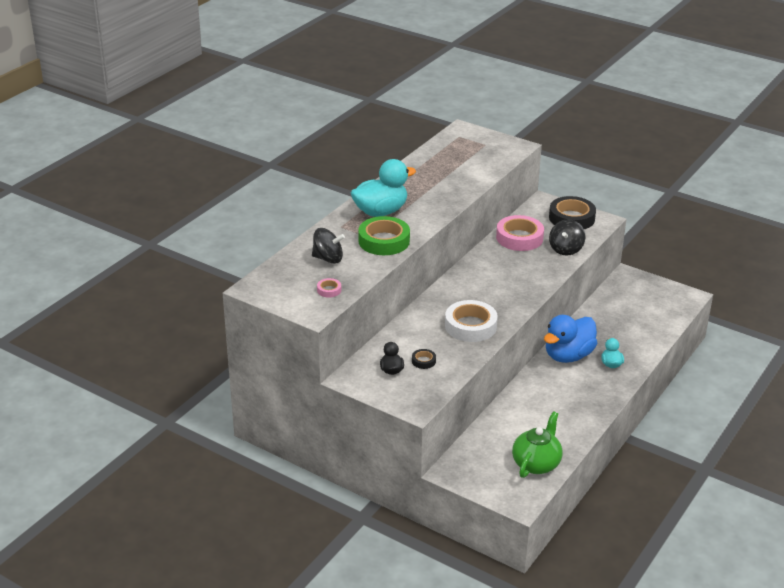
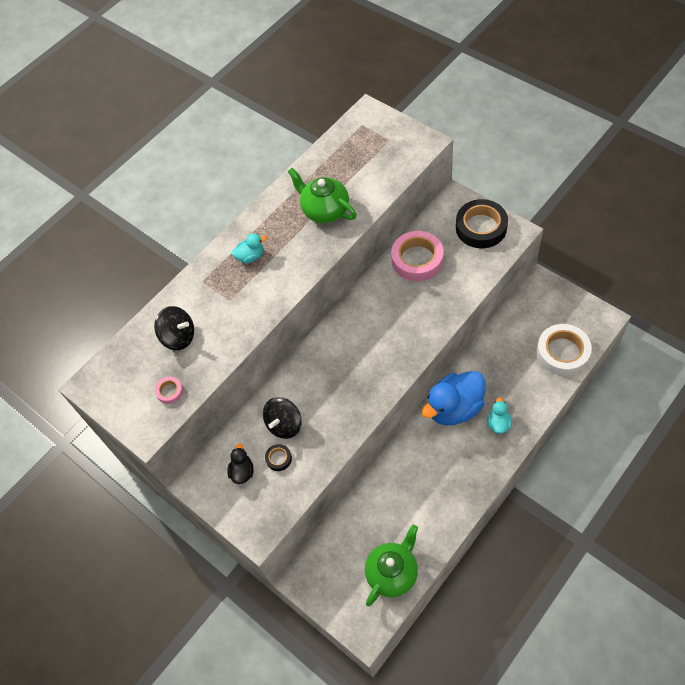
camera: 15 degrees right, 25 degrees up
turquoise duck [351,159,416,217] -> turquoise duck [232,234,267,263], size x0.48
green tape [358,216,410,255] -> none
white tape [445,300,498,342] -> white tape moved to [537,324,592,376]
black spinning top [549,220,586,256] -> black spinning top moved to [263,397,302,439]
none -> green teapot [288,168,357,223]

